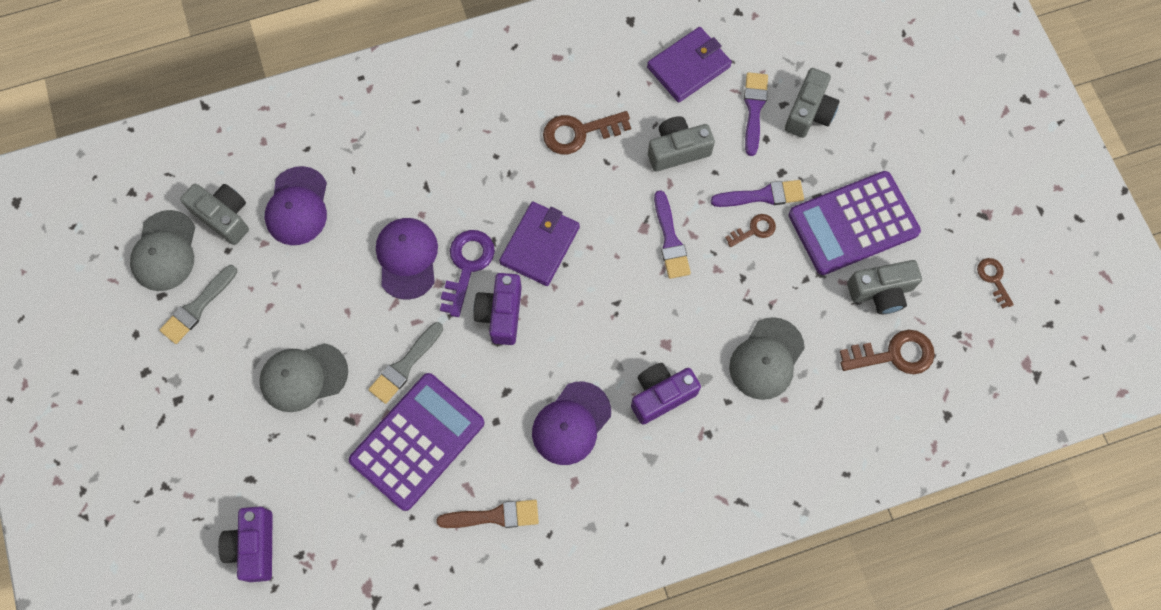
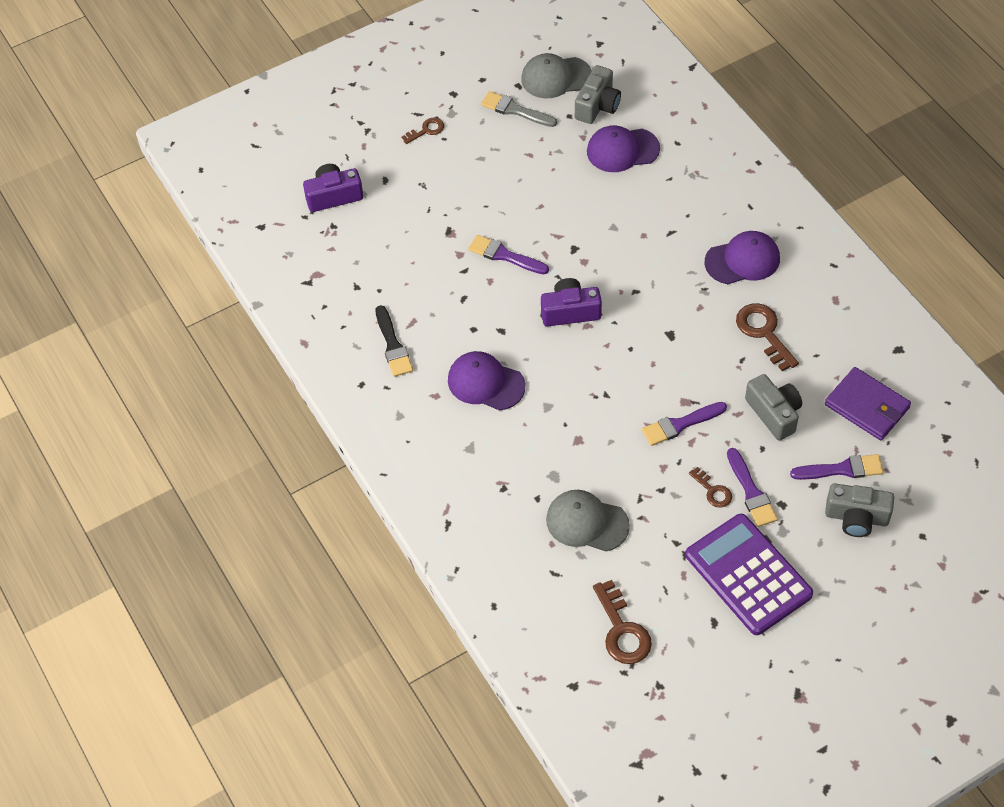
camera: 80 degrees right, 15 degrees down
grey cap [259,343,348,412] -> none
purple calculator [349,373,485,511] -> none
grey brush [368,322,443,404] -> purple brush [468,235,549,274]
purple cap [376,218,438,300] -> purple cap moved to [704,231,780,284]
brown brush [436,500,539,528] -> black brush [376,305,413,377]
purple key [440,230,495,317] -> none
purple wallet [499,202,580,286] -> none
purple camera [631,363,701,425] -> none
grey camera [847,260,922,314] -> none
brown key [977,258,1014,309] -> brown key moved to [402,118,444,144]

